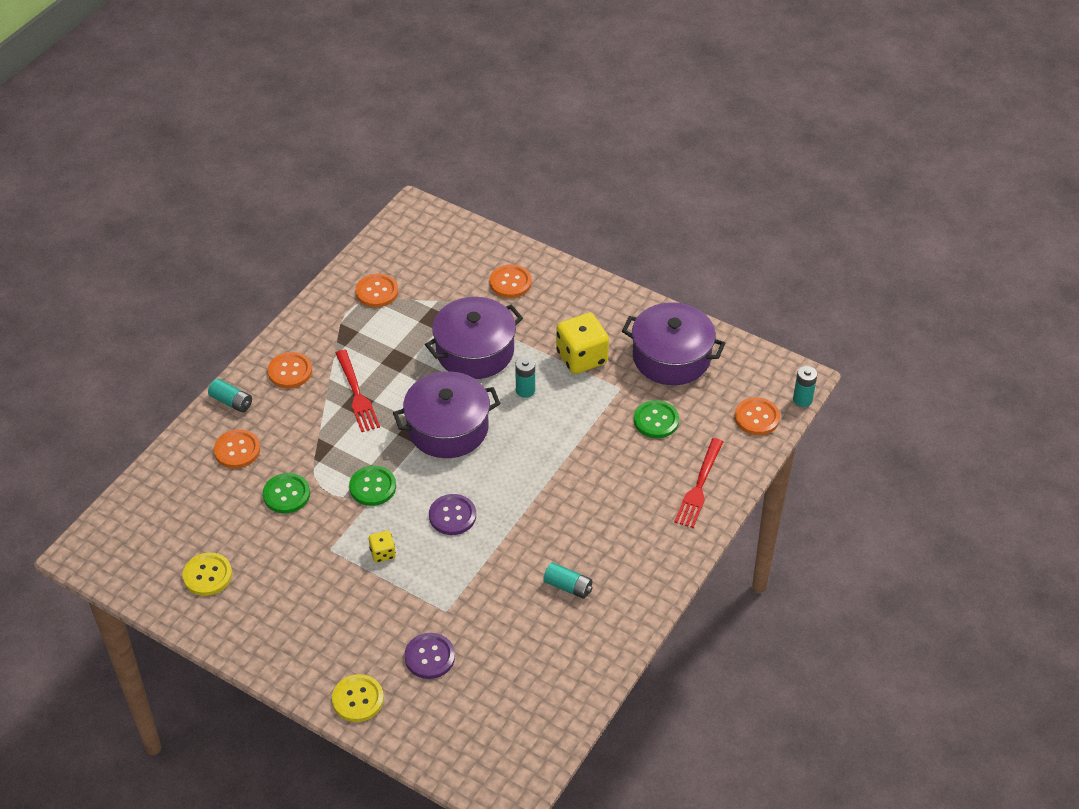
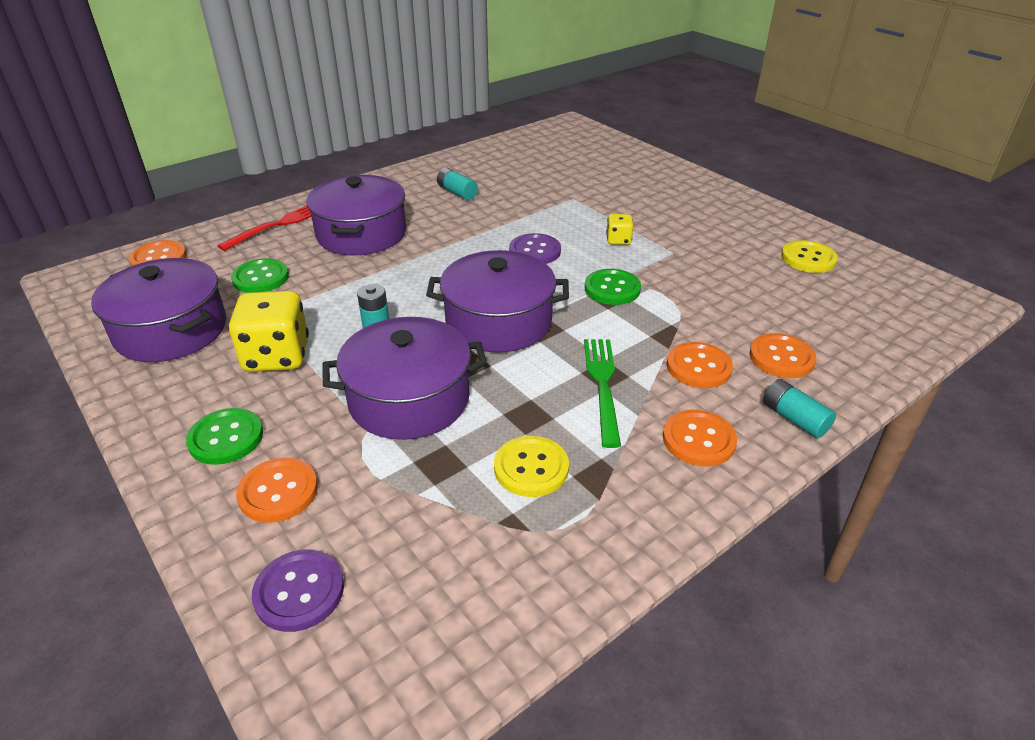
camera: 160 degrees left, 10 degrees down
green button [263,473,310,513] -> green button moved to [186,408,263,465]
yellow button [332,674,384,722] -> yellow button moved to [494,436,569,497]
red fork [336,350,380,432] -> green fork [584,339,621,448]
orange button [356,274,398,307] -> orange button moved to [667,342,733,388]
purple button [404,633,455,679] -> purple button moved to [252,549,344,632]
turquoise battery [793,366,817,407] -> none
none -> purple pot [306,175,406,255]

